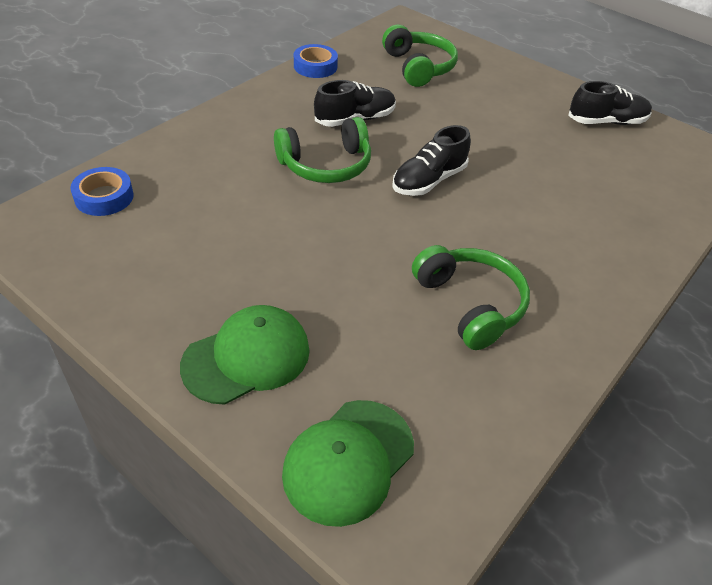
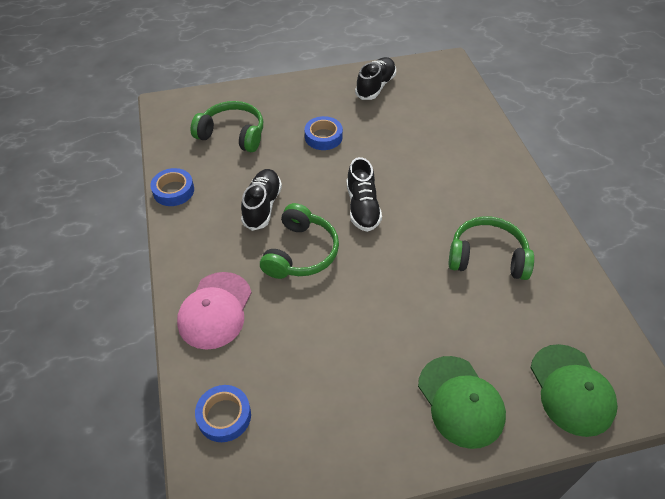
camera: 50 degrees left, 5 degrees up
green cap [180,305,310,405] -> green cap turned 150 degrees clockwise [418,356,506,449]
none -> pink cap [177,272,252,350]
none -> blue tape [304,116,343,150]

